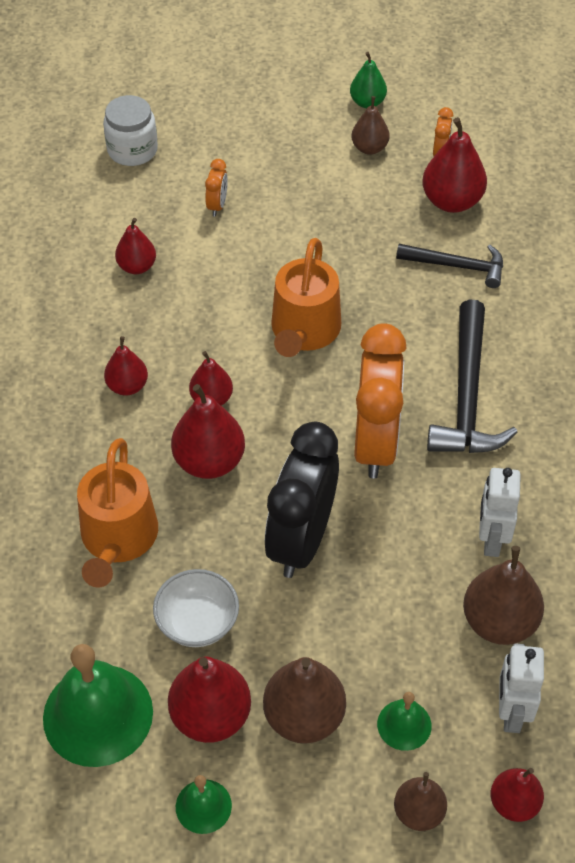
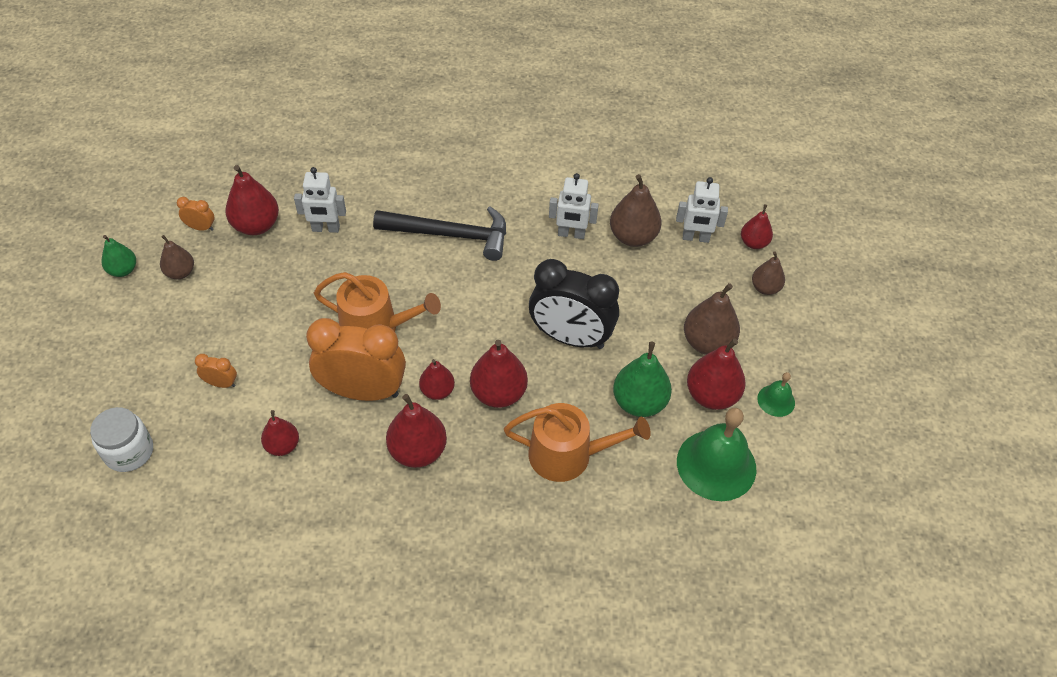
camera: 90 degrees left, 0 degrees up
red pear [104,336,148,396] -> red pear [386,394,447,468], size x1.63
white bowl [153,569,239,647] -> green pear [613,342,672,417]
orange clock [354,323,407,478] -> orange clock moved to [306,318,406,401]
green bell [377,692,432,751] -> none
black hammer [396,244,503,288] -> white robot [294,167,346,233]

